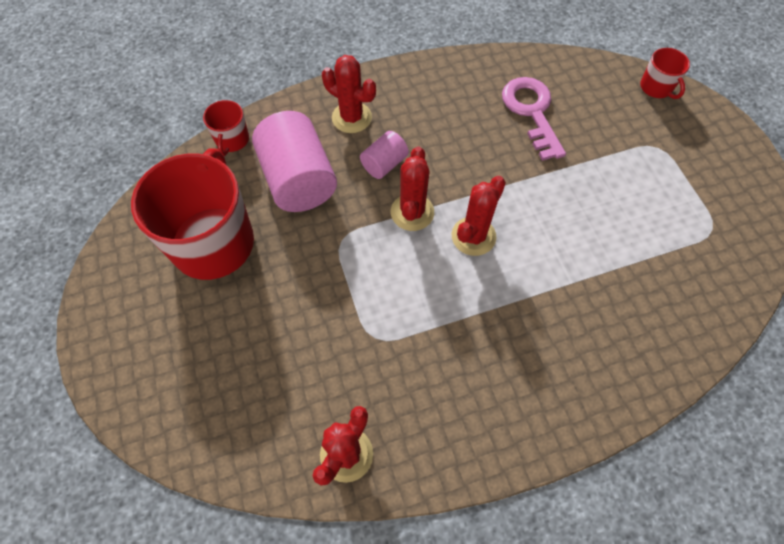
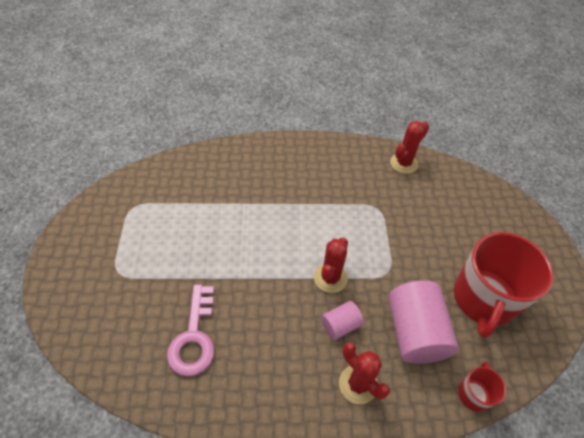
camera: 165 degrees left, 10 degrees down
red cactus [451,176,506,256] -> none
red mug [640,48,690,99] -> none

